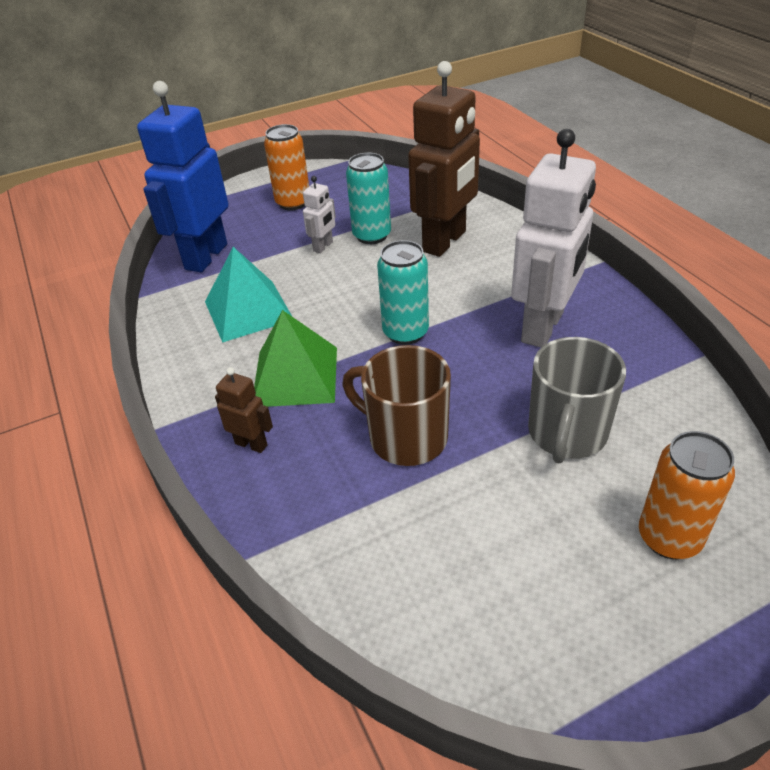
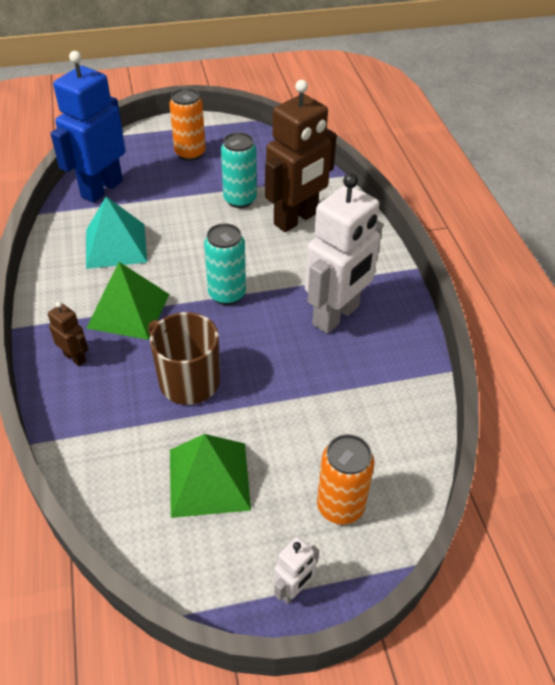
camera: 10 degrees right, 5 degrees up
white robot [303,176,336,253] -> white robot moved to [274,537,319,604]
grey mug [528,337,626,464] -> none
none -> green pyramid [170,434,251,518]

